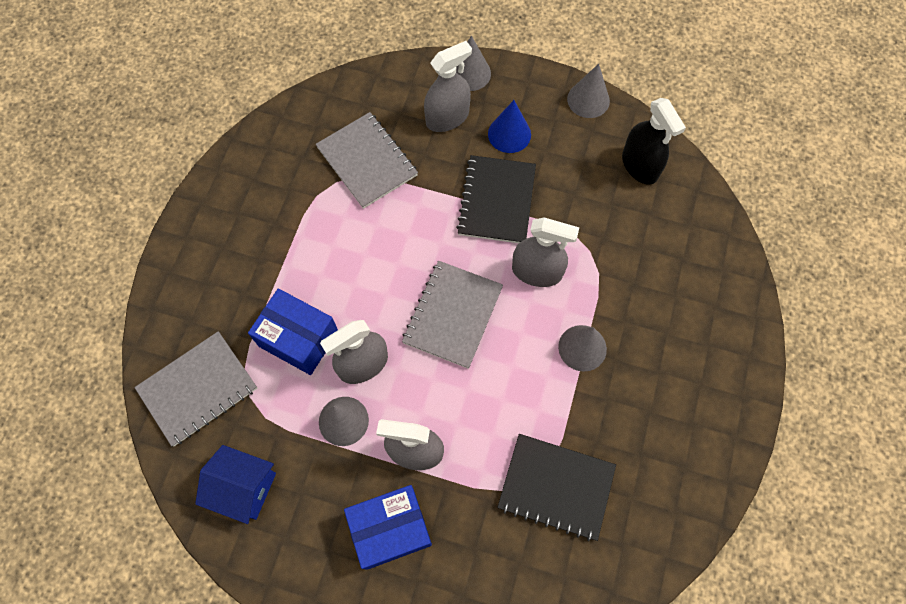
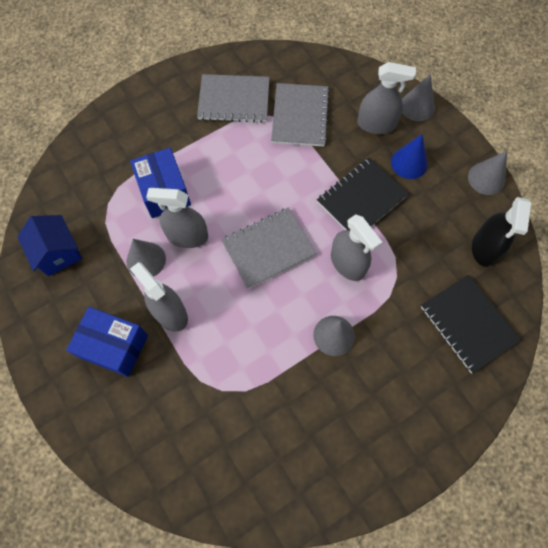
camera: 40 degrees right, 0 degrees up
grey notebook [134,331,257,446] -> grey notebook moved to [197,74,270,123]
black notebook [497,434,616,541] -> black notebook moved to [421,275,521,374]

